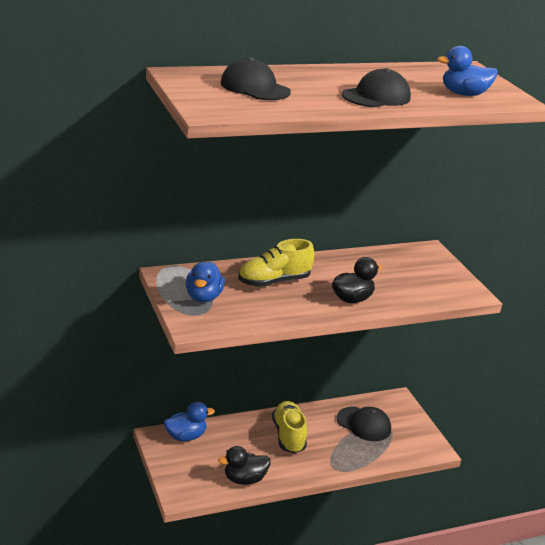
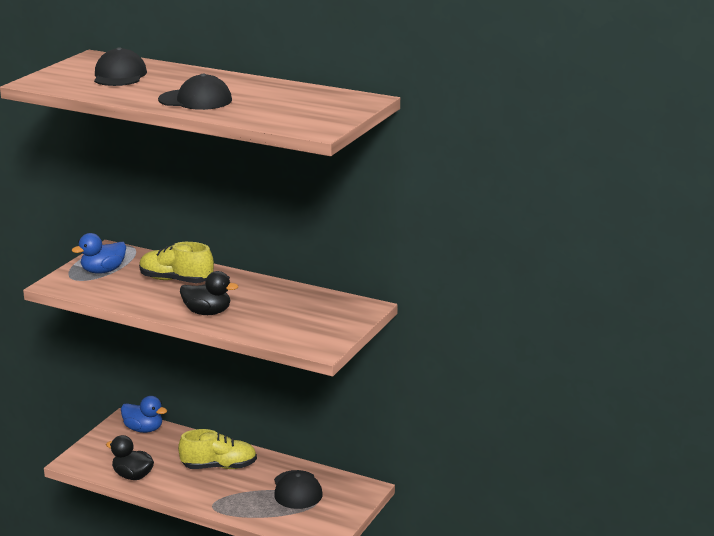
camera: 50 degrees right, 5 degrees down
yellow shoe [272,401,307,453] -> yellow shoe turned 45 degrees clockwise [178,429,257,469]
blue duck [437,46,498,96] -> none

